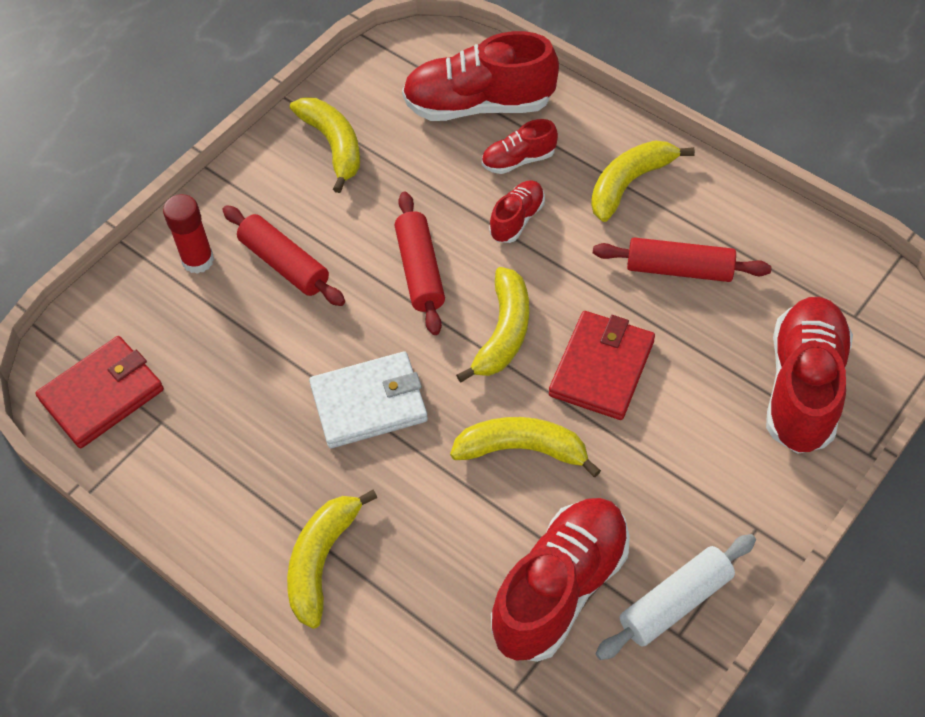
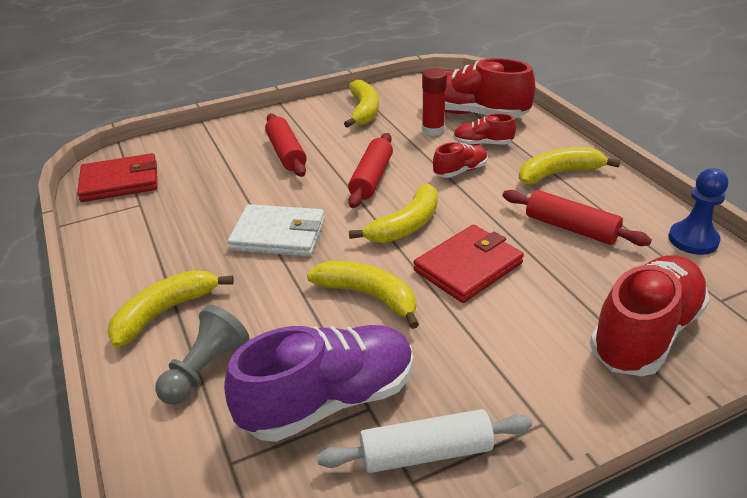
camera: 25 degrees right, 20 degrees down
red glue stick [163,194,214,274] -> red glue stick moved to [422,68,447,136]
red shoe [491,498,630,662] -> purple shoe [224,325,413,442]
none -> grey pawn [155,305,249,405]
none -> blue pawn [668,168,728,255]

